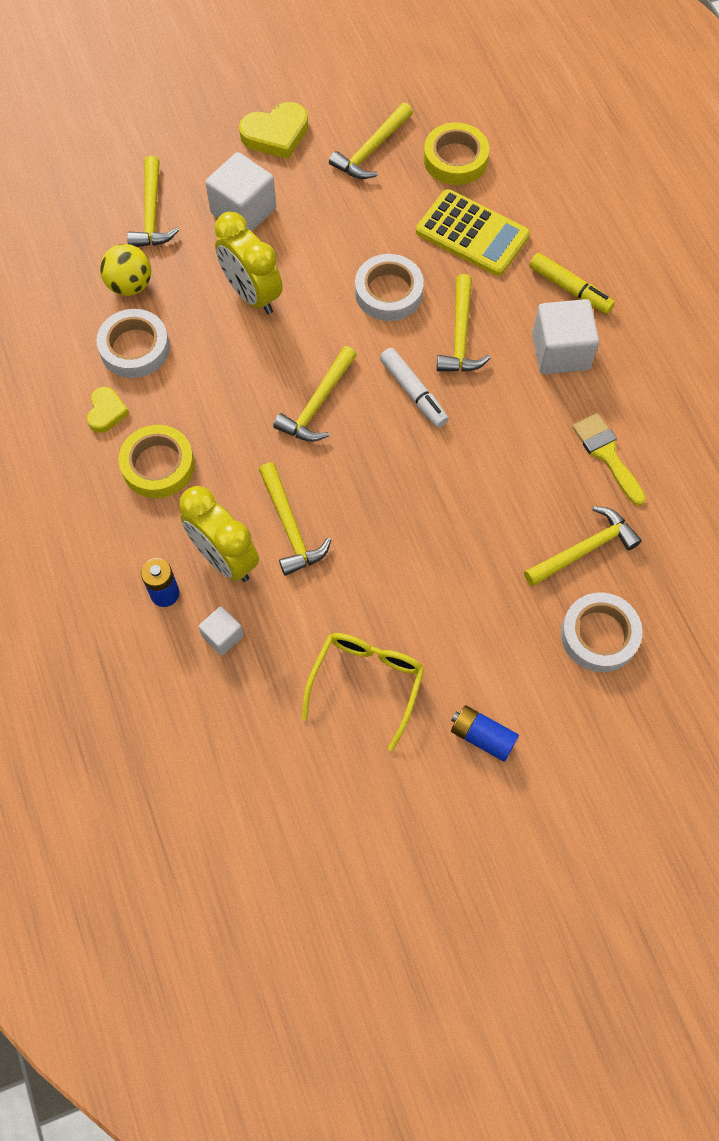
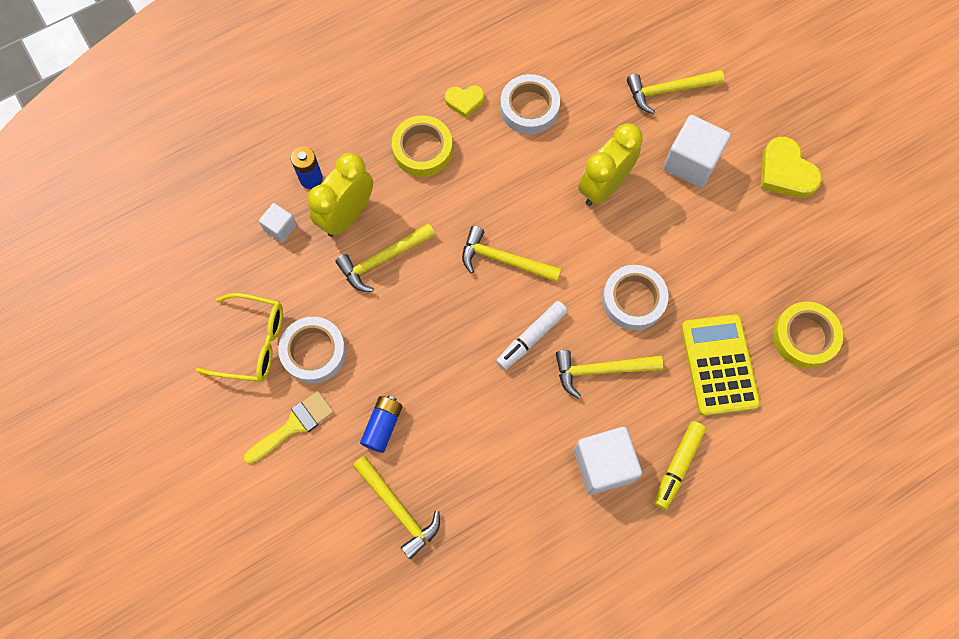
camera: 80 degrees right, 5 degrees up
yellow ball [100,244,151,296] -> none
yellow hammer [329,103,413,179] -> none
yellow calculator [416,189,530,276] -> yellow calculator turned 150 degrees clockwise [681,314,760,416]
blue battery [451,705,519,762] -> blue battery moved to [360,396,403,453]
white tape [561,592,643,672] -> white tape moved to [278,317,346,384]
yellow brush [572,413,646,506] -> yellow brush moved to [244,391,334,464]

